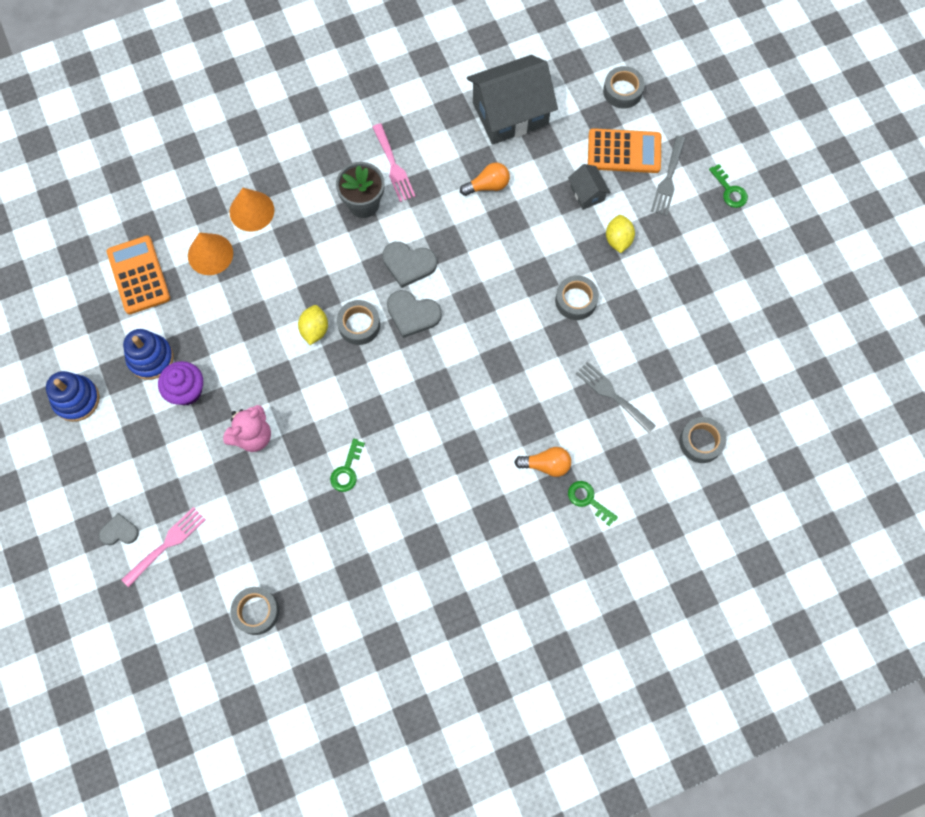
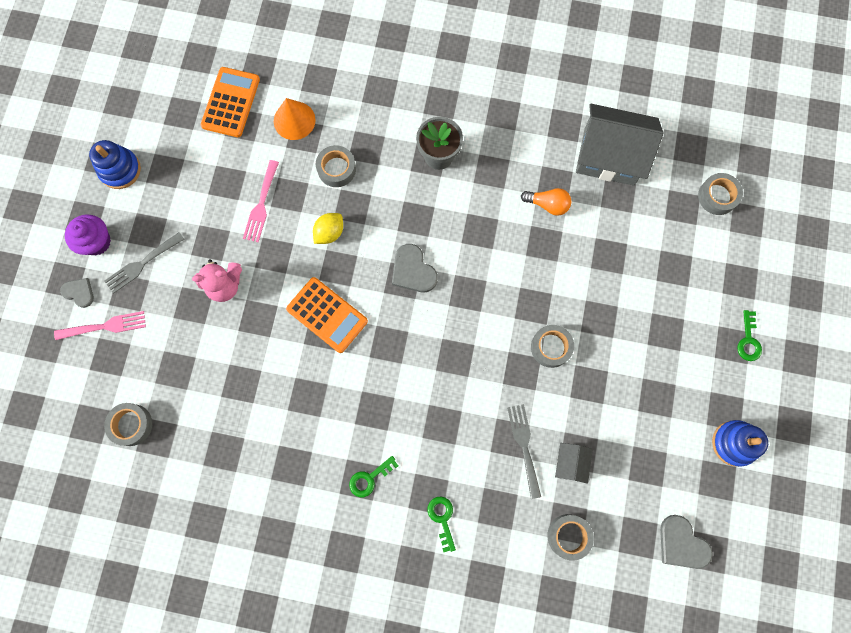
camera: 35 degrees right, 5 degrees up
blue stacking toy [123,329,174,380] -> blue stacking toy moved to [712,420,768,467]
purple cupcake [158,361,203,405] -> purple cupcake moved to [65,214,111,256]
orange cone [229,188,274,232] -> none
green key [330,439,365,492] -> green key moved to [349,456,398,497]
grey tape [337,300,380,345] -> grey tape moved to [316,145,356,187]
pink fork [372,123,416,202] -> pink fork moved to [243,160,279,243]
grey heart [382,242,437,288] -> grey heart moved to [660,515,713,569]
orange light bulb [514,447,571,477] -> none
grey house [568,164,611,210] -> grey house moved to [555,443,593,484]
orange calculator [588,128,661,173] -> orange calculator moved to [286,277,368,353]
yellow lemon [606,215,635,253] -> none
grey fork [651,135,686,216] -> grey fork moved to [104,232,184,294]

